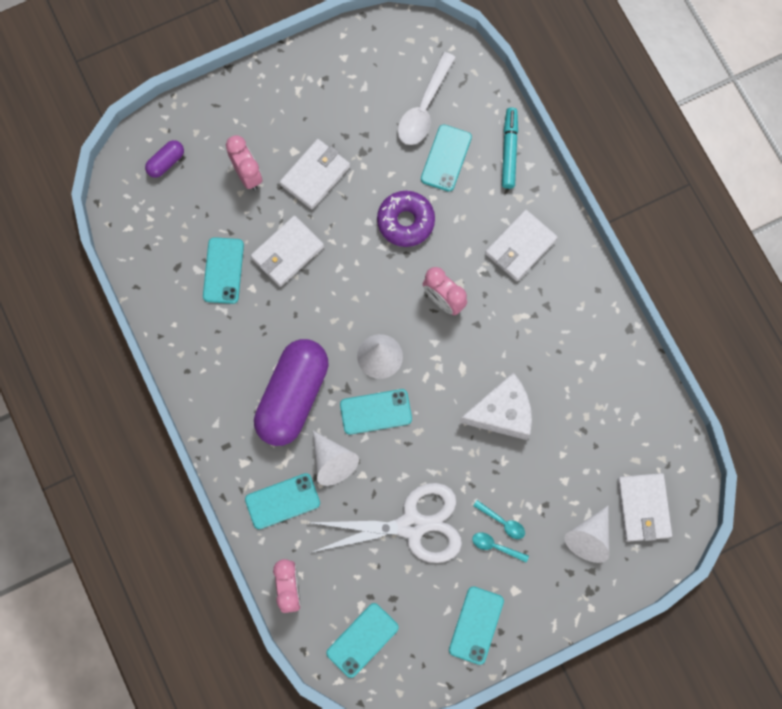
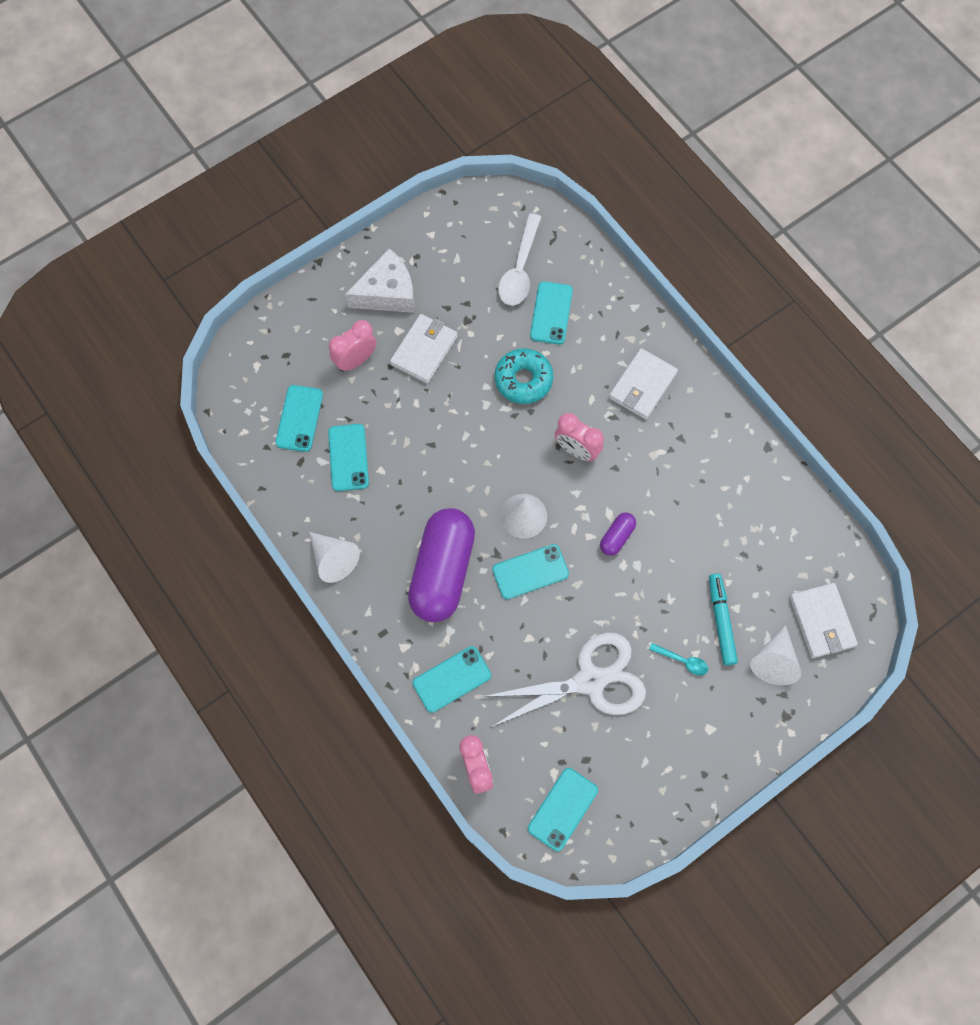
camera: 10 degrees left, 5 degrees down
purple capsule [145,140,184,178] -> purple capsule moved to [600,512,636,556]
pink clock [226,135,262,190] -> pink clock turned 90 degrees counterclockwise [329,320,377,372]
white wallet [251,216,324,287] -> none
white cone [313,431,359,486] -> white cone moved to [309,532,360,583]
purple donut [377,191,435,247] -> turquoise donut [495,348,553,404]
turquoise phone [449,586,504,665] -> turquoise phone moved to [275,385,323,452]
white cheese [460,372,532,440] -> white cheese moved to [345,248,414,313]
turquoise spoon [472,532,529,563] -> none
turquoise marker [502,108,518,189] -> turquoise marker moved to [709,574,738,665]

